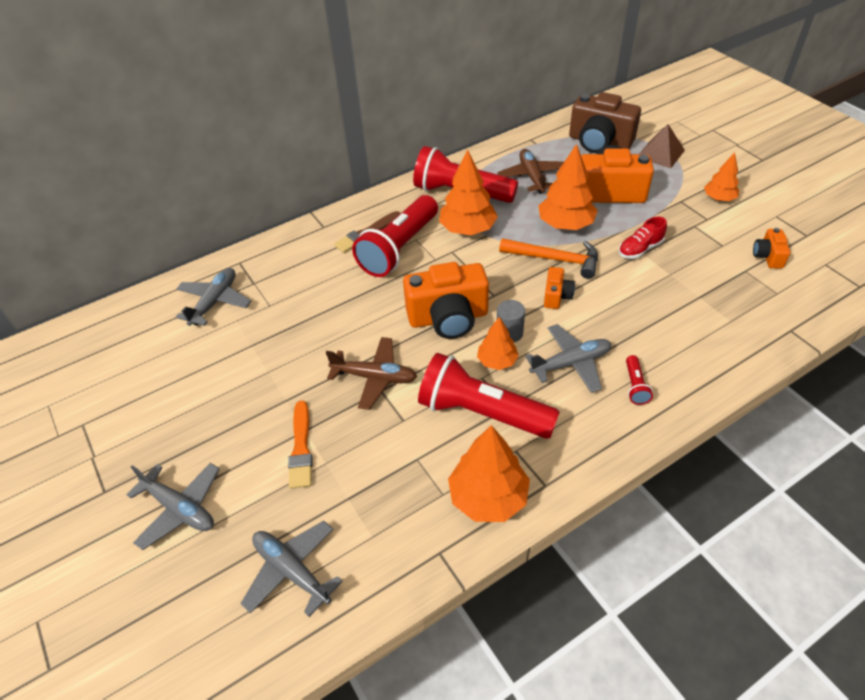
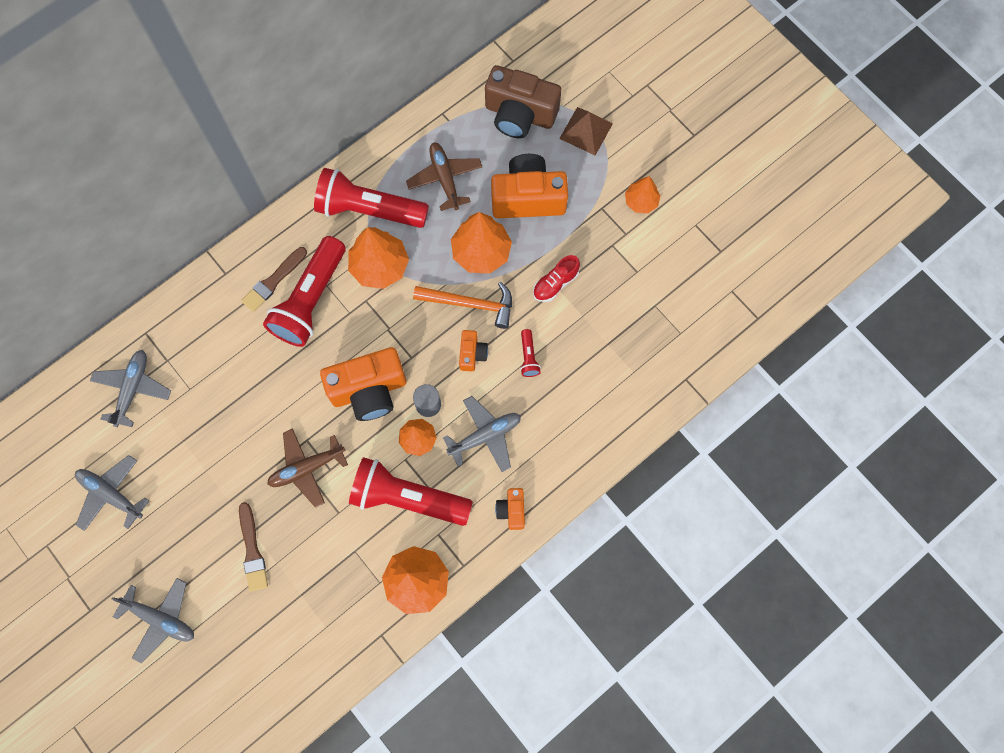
camera: 10 degrees left, 25 degrees up
grey plane [240,521,343,617] -> grey plane moved to [75,455,149,531]
orange brush [288,401,312,489] -> brown brush [239,502,268,592]
brown plane [326,337,417,410] -> brown plane turned 150 degrees clockwise [267,428,348,508]
red flashlight [626,355,653,405] -> red flashlight moved to [520,329,541,377]
orange camera [753,228,790,269] -> orange camera moved to [495,488,525,530]

